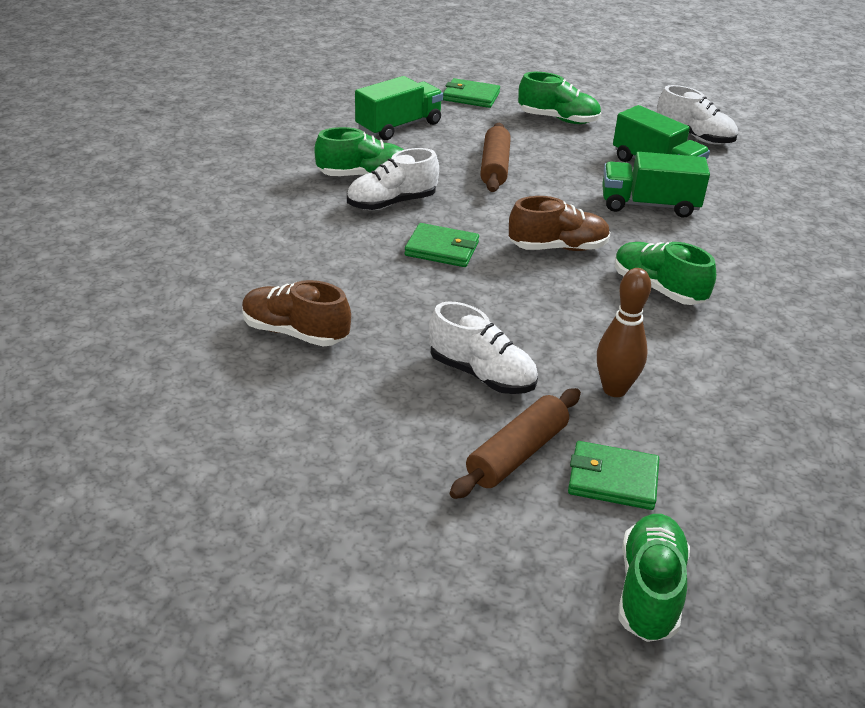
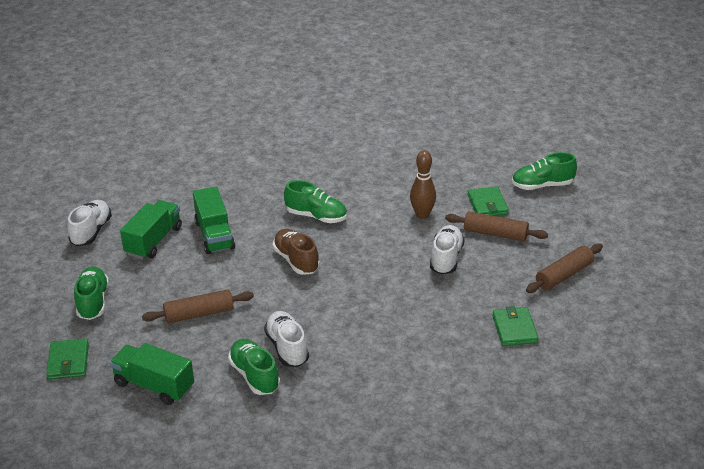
camera: 110 degrees left, 0 degrees up
brown shoe [242,280,351,347] -> none
white shoe [347,148,439,210] -> white shoe turned 150 degrees counterclockwise [264,311,309,367]
green wallet [405,223,479,267] -> green wallet moved to [492,306,538,346]
green shoe [615,242,716,305] -> green shoe turned 90 degrees counterclockwise [284,180,347,223]
none -> brown rolling pin [526,243,603,293]

